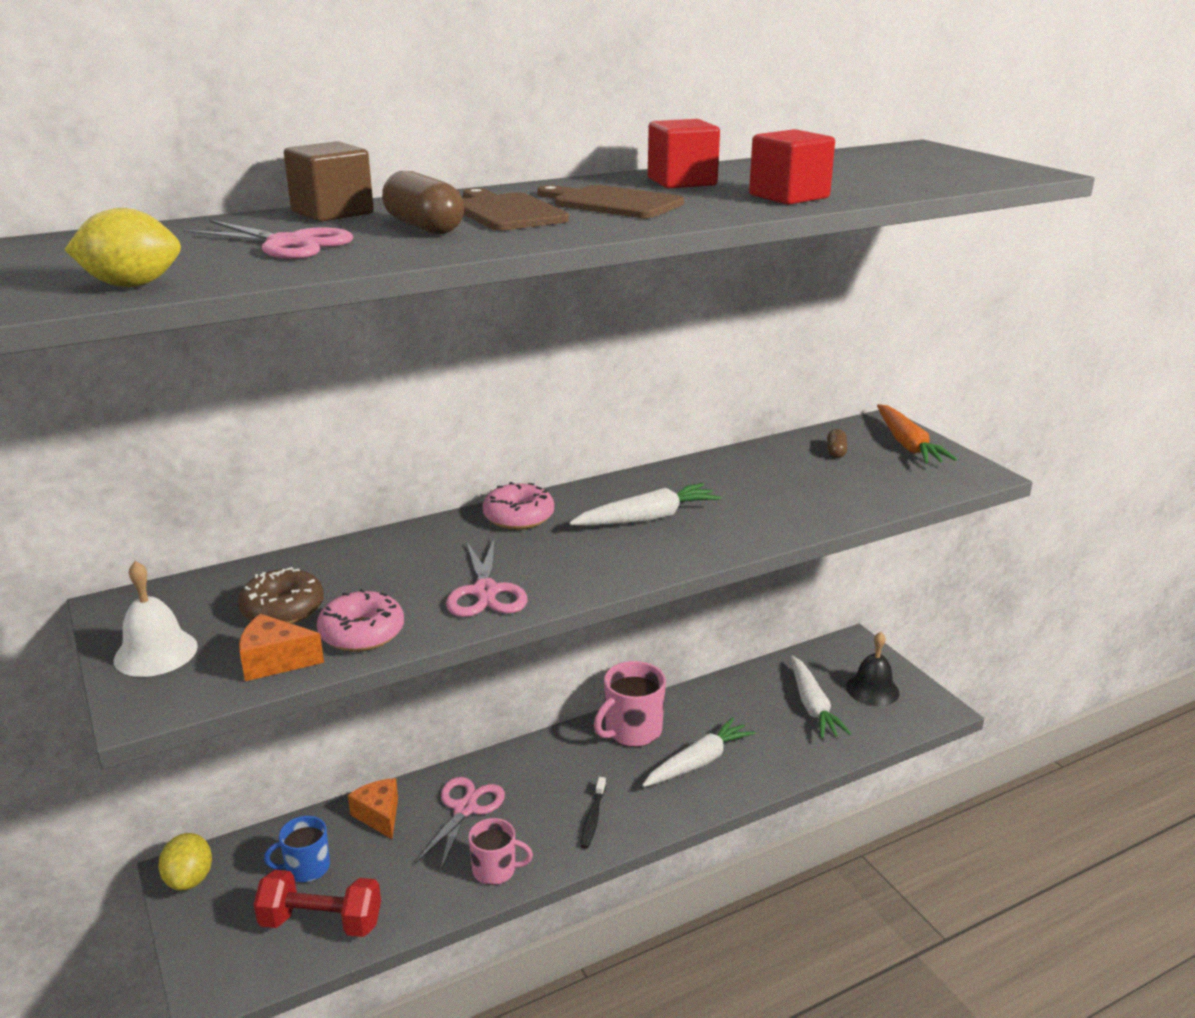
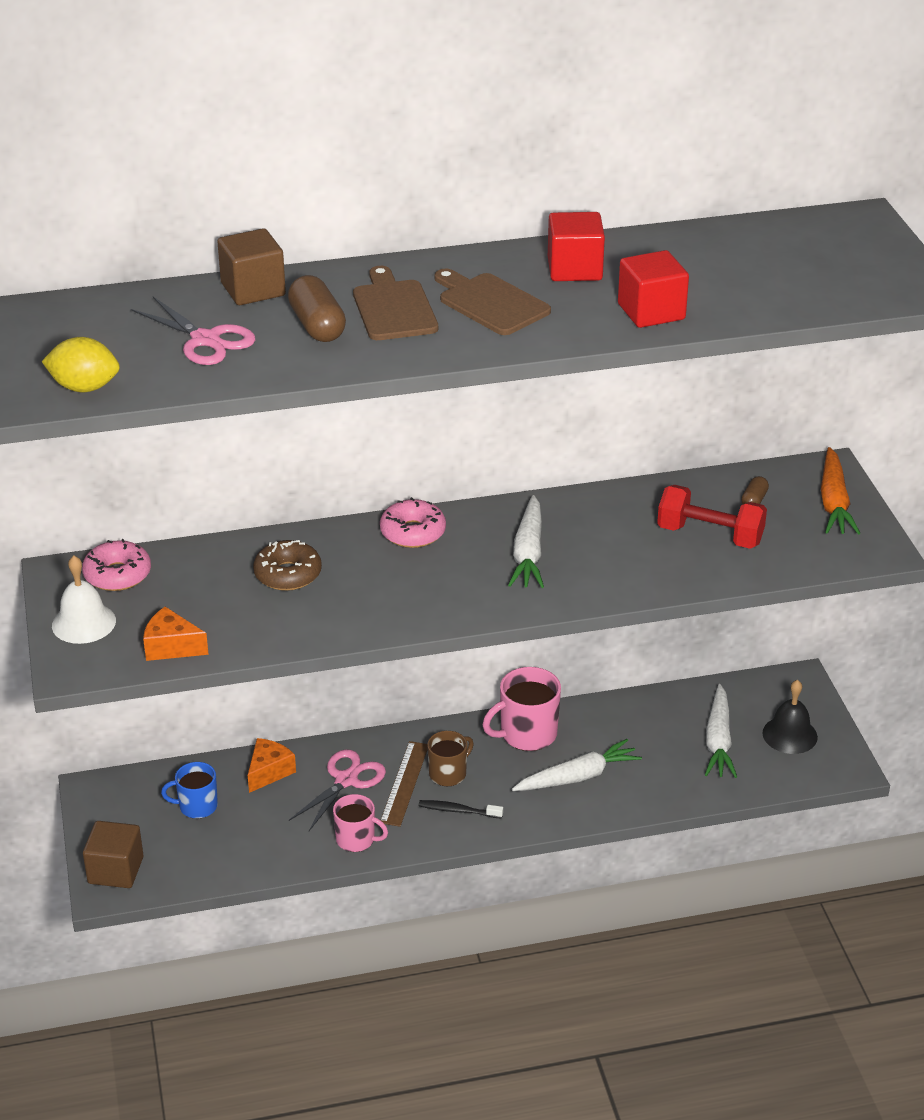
camera: 15 degrees right, 10 degrees up
yellow lemon [158,833,212,891] -> none
brown donut [238,567,324,624] -> brown donut moved to [253,540,322,591]
red dumbbell [253,870,381,937] -> red dumbbell moved to [657,485,767,549]
pink donut [317,589,404,652] -> pink donut moved to [82,539,151,591]
orange cheese [348,778,398,839] -> orange cheese turned 45 degrees clockwise [248,738,296,793]
pink scissors [446,537,528,617] -> none
white carrot [569,483,721,526] -> white carrot turned 105 degrees clockwise [508,495,544,588]
black toothbrush [580,777,606,849] -> black toothbrush turned 75 degrees clockwise [419,800,503,819]
none -> brown cube [83,821,143,888]
none -> brown ruler [381,741,428,827]
none -> brown mug [427,731,474,786]

